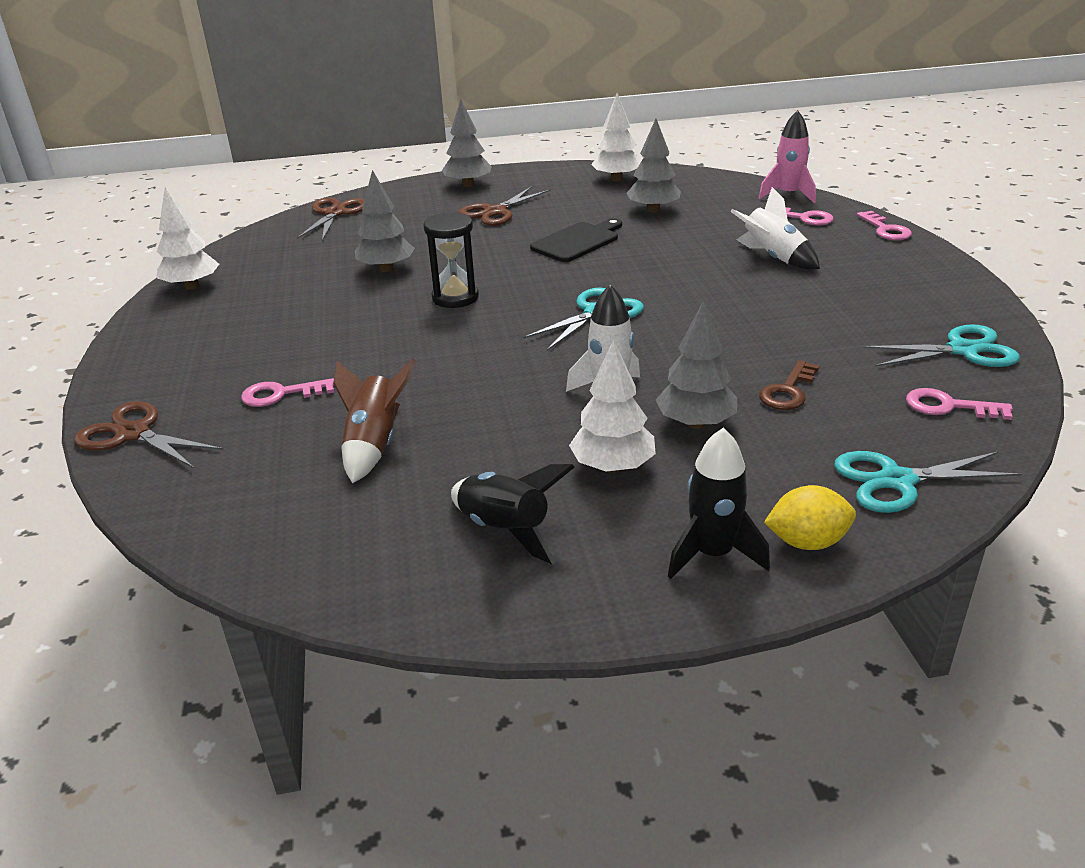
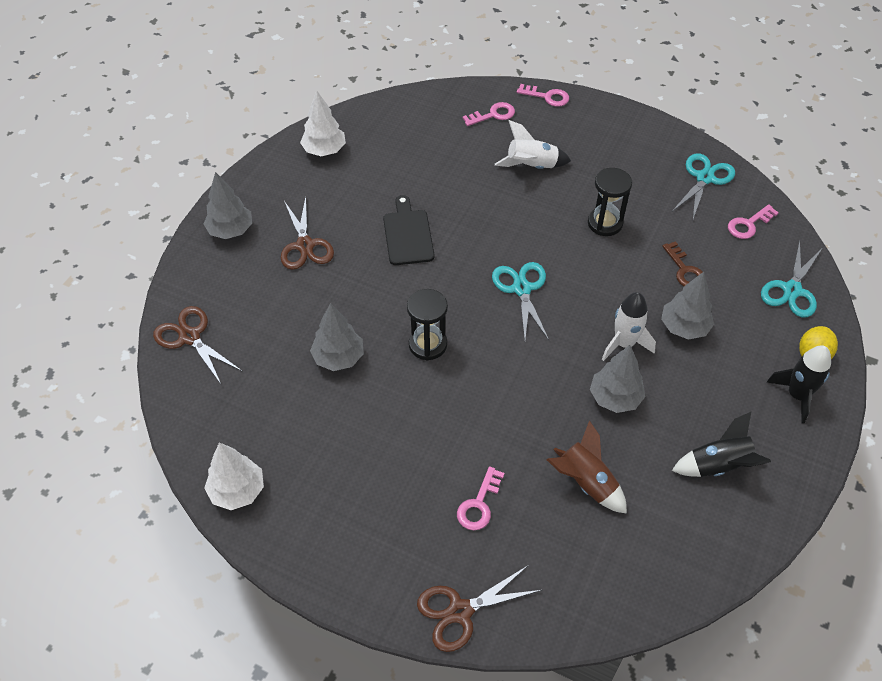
camera: 55 degrees left, 20 degrees up
white tree [569,339,656,473] -> none
grey tree [626,119,681,213] -> grey tree moved to [590,345,646,413]
pink rocket [758,110,816,203] -> none
none -> black hourglass [588,168,632,236]

